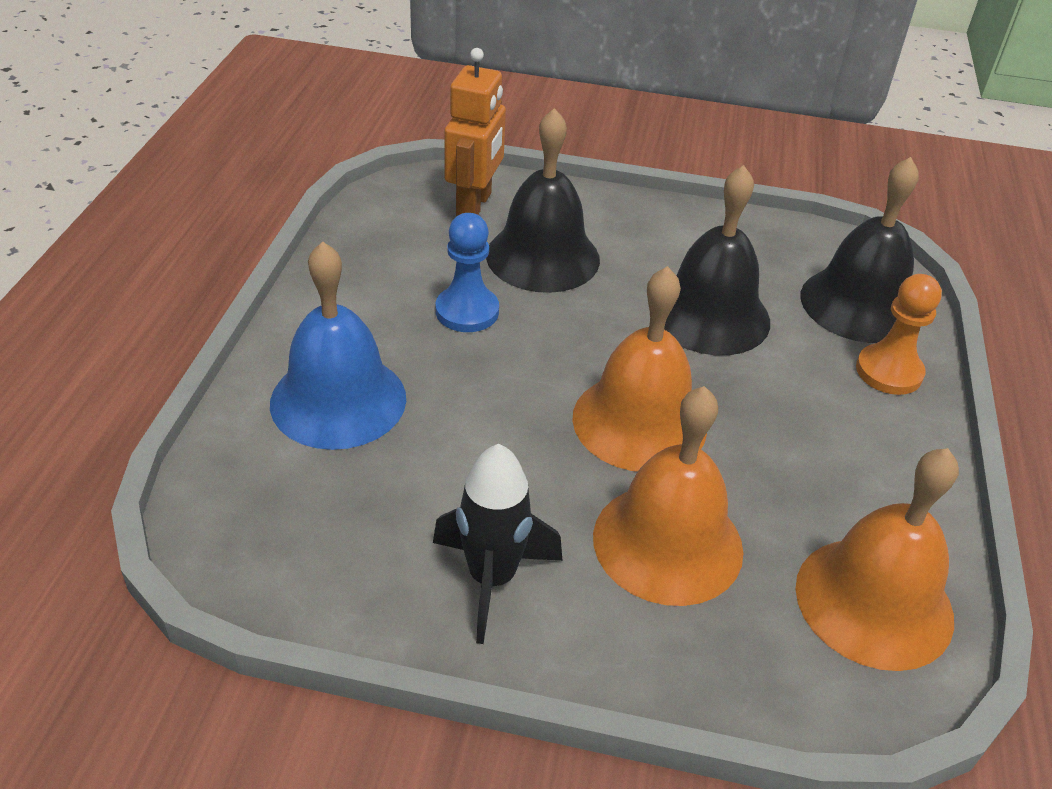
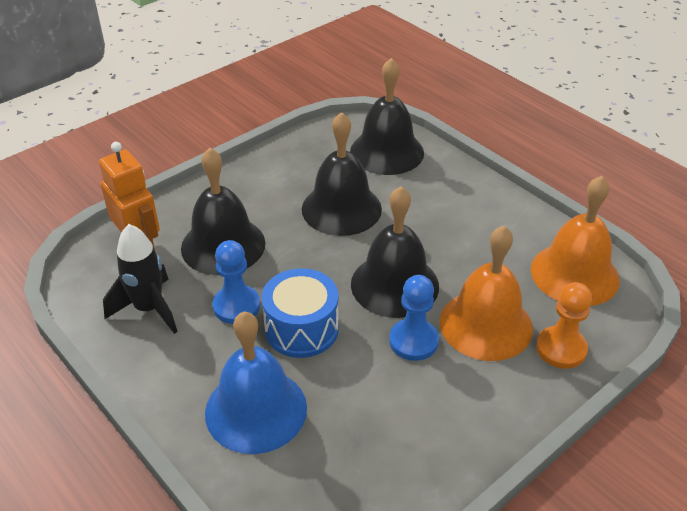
camera: 50 degrees left, 0 degrees up
black rocket [433,444,562,644] -> black rocket moved to [103,224,178,334]
orange bell [572,266,707,472] -> black bell [351,186,439,318]
orange pawn [856,274,942,395] -> orange pawn moved to [536,282,592,369]
none -> blue drum [262,268,339,358]
none -> blue pawn [389,275,439,361]

